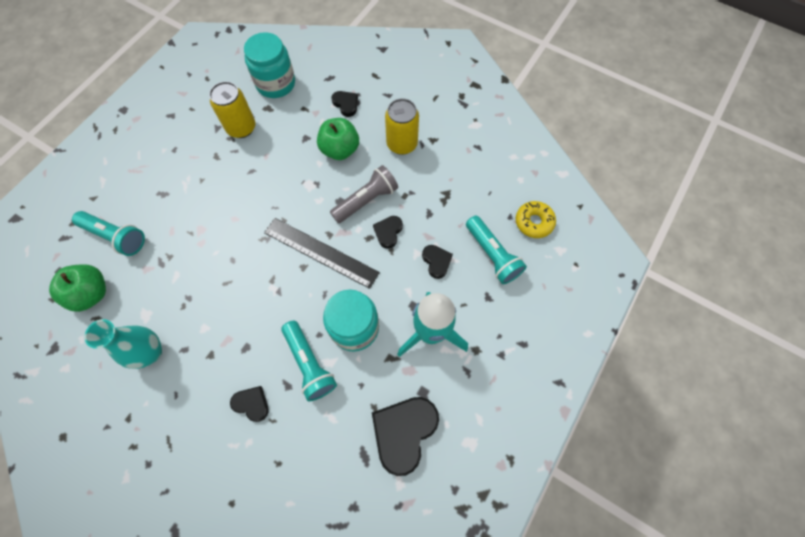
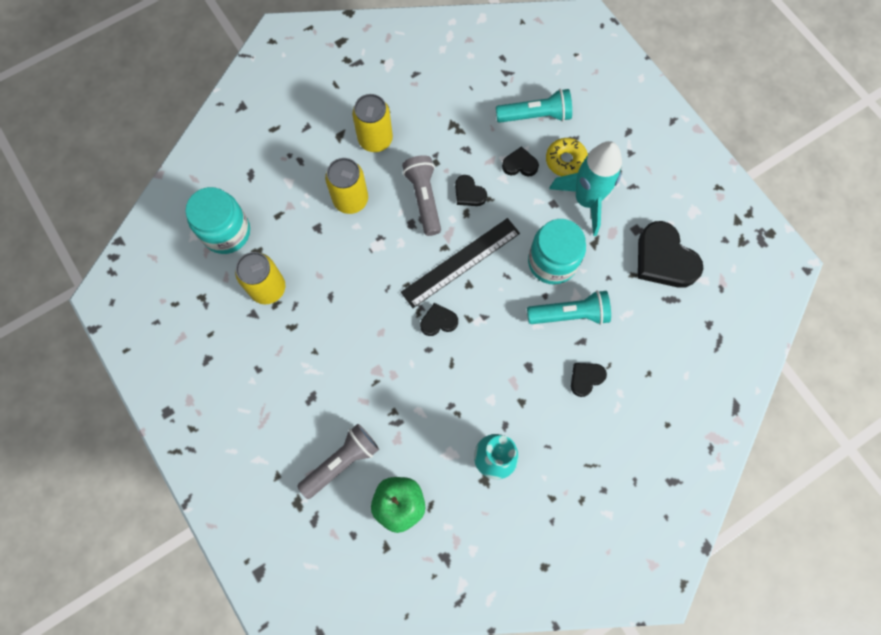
camera: 65 degrees left, 5 degrees up
turquoise flashlight [72,211,145,256] -> grey flashlight [297,424,379,499]
green apple [317,118,359,160] -> yellow can [325,158,368,214]
black heart [331,91,358,117] -> black heart moved to [420,303,458,336]
yellow donut [516,201,556,238] -> yellow donut moved to [546,138,588,176]

